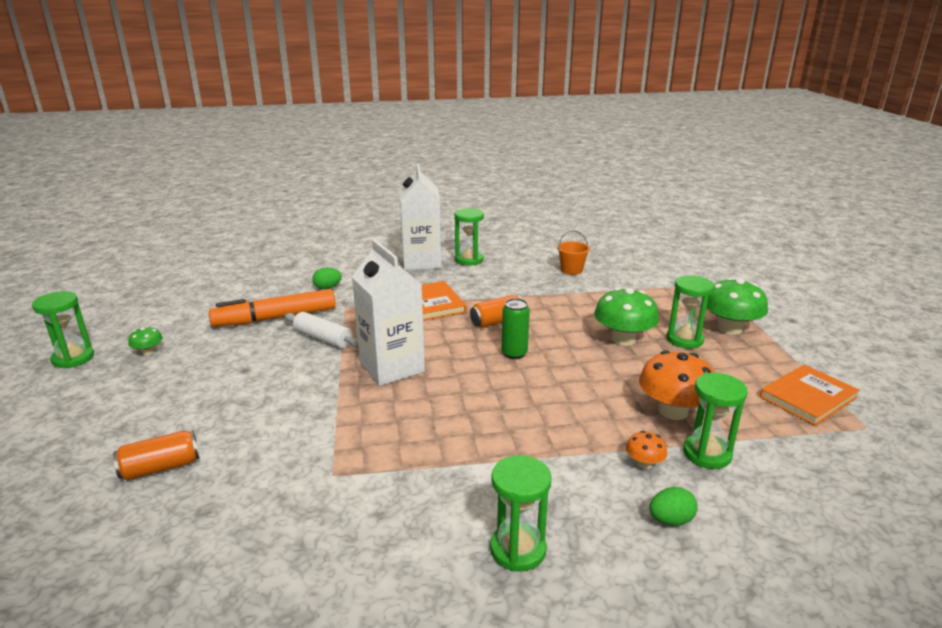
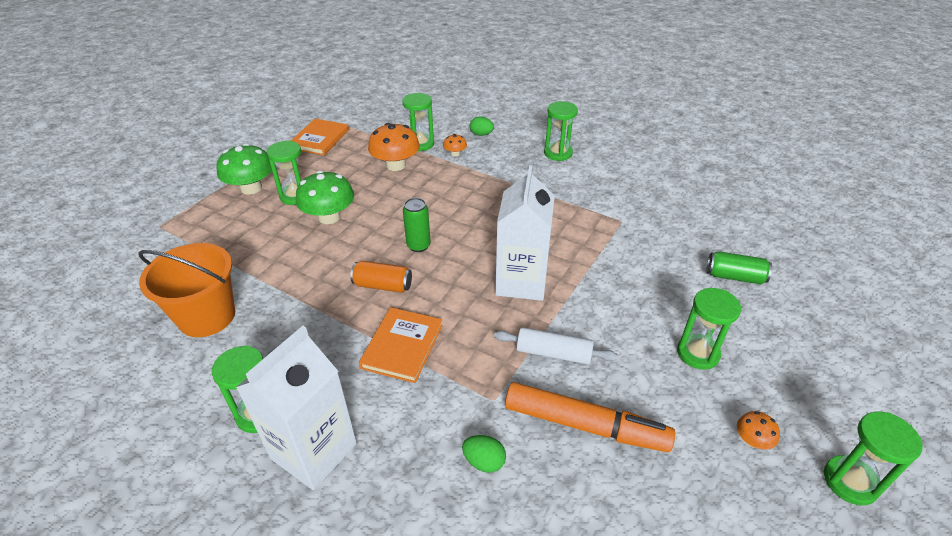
camera: 140 degrees left, 15 degrees up
orange can [113,431,200,480] -> green can [707,251,772,284]
green mushroom [128,326,163,355] -> orange mushroom [737,411,780,450]
white rolling pin [284,312,359,348] -> white rolling pin turned 60 degrees counterclockwise [494,327,618,364]
orange bucket [557,230,590,275] -> orange bucket [138,243,235,337], size x1.91
orange book [760,365,860,426] -> orange book turned 75 degrees counterclockwise [291,119,349,155]
none -> green hourglass [677,288,741,370]

